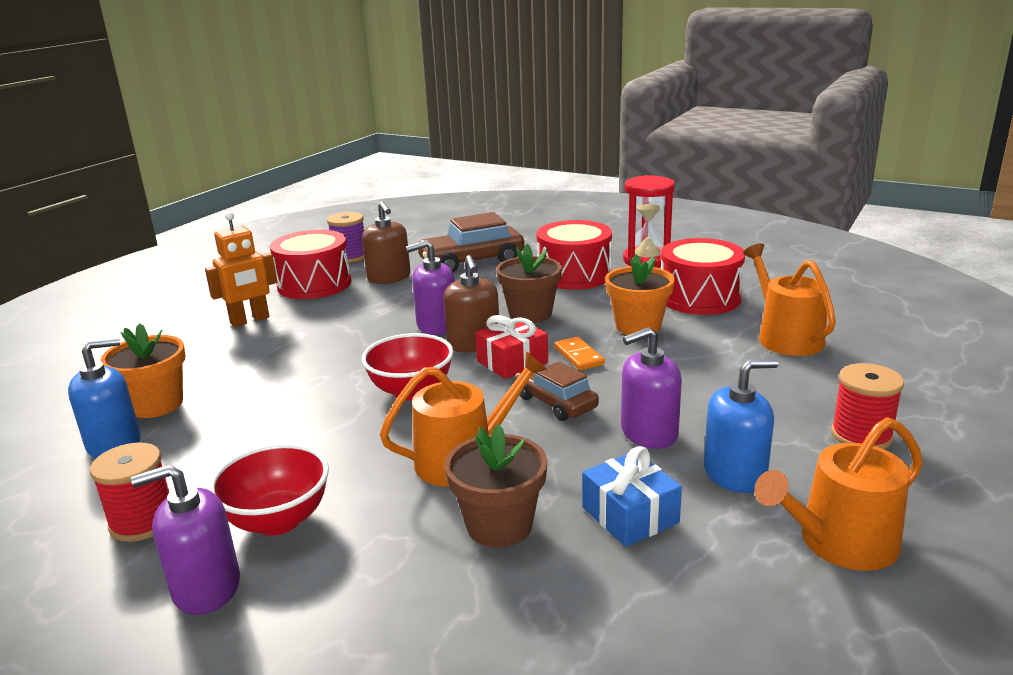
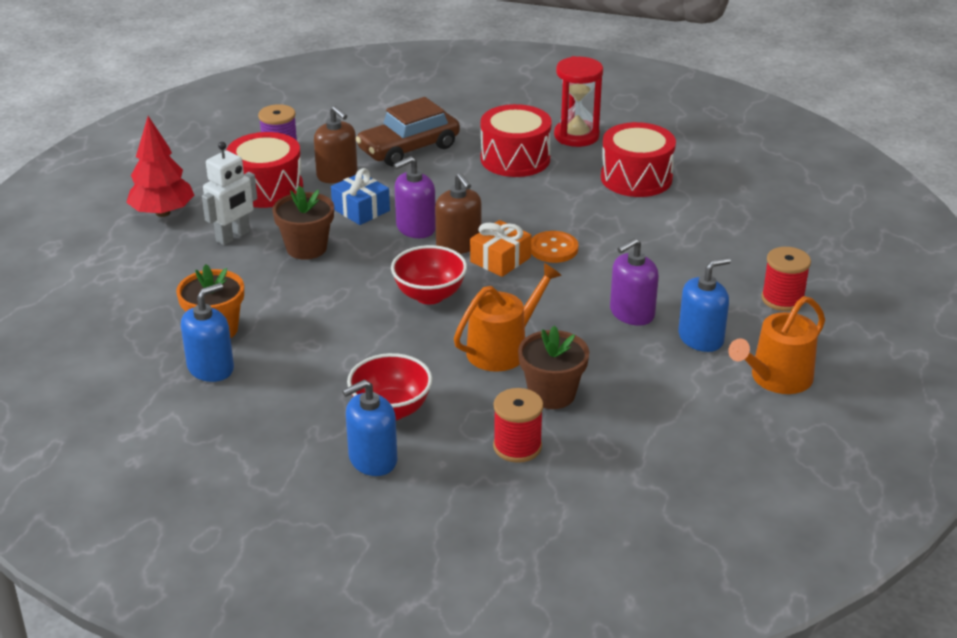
camera: 15 degrees left, 10 degrees up
red spool [90,442,169,542] -> red spool moved to [493,388,543,463]
purple soap dispenser [131,465,240,615] -> blue soap dispenser [342,380,398,476]
orange robot [205,212,277,327] -> white robot [202,142,257,245]
red gift [475,315,548,379] -> orange gift [470,220,531,277]
brown flower pot [496,244,562,323] -> brown flower pot moved to [272,186,334,260]
brown car [515,361,599,421] -> none
orange domino [554,337,605,370] -> orange button [531,231,578,263]
blue gift [582,446,682,547] -> blue gift moved to [331,168,390,225]
orange flower pot [605,254,675,335] -> none
orange watering can [743,243,836,356] -> none
none -> red tree [126,116,194,217]

